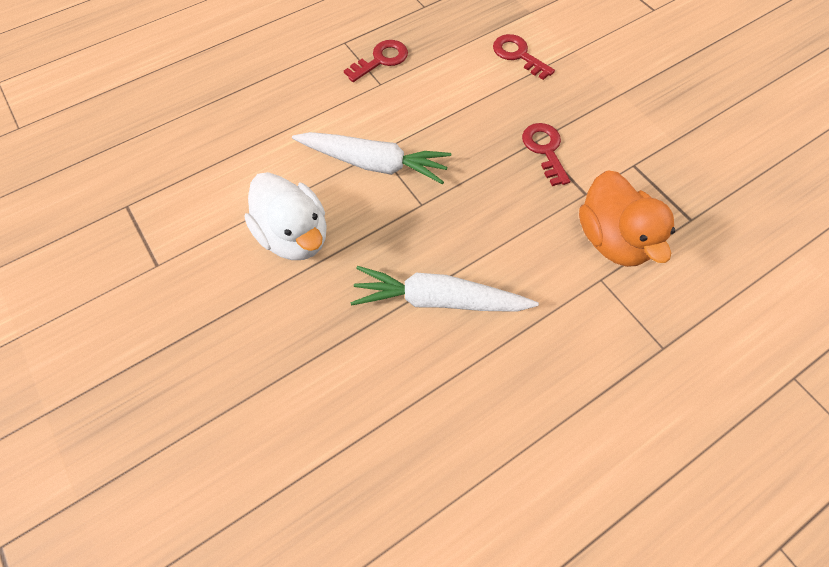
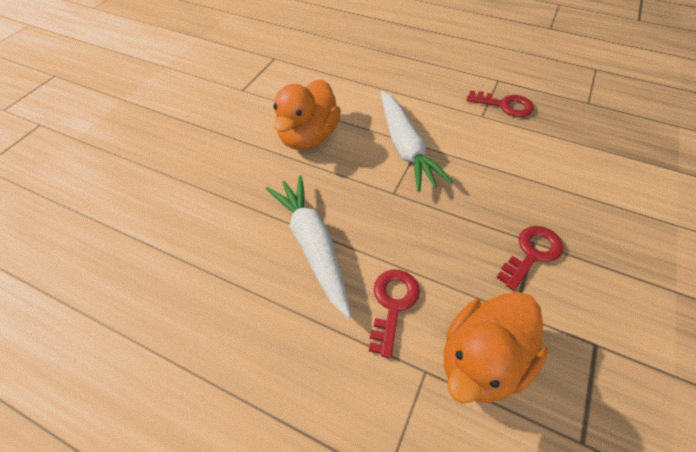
camera: 60 degrees right, 10 degrees down
white duck [244,172,327,260] -> orange duck [273,79,341,150]
red key [493,34,555,80] -> red key moved to [369,270,420,358]

